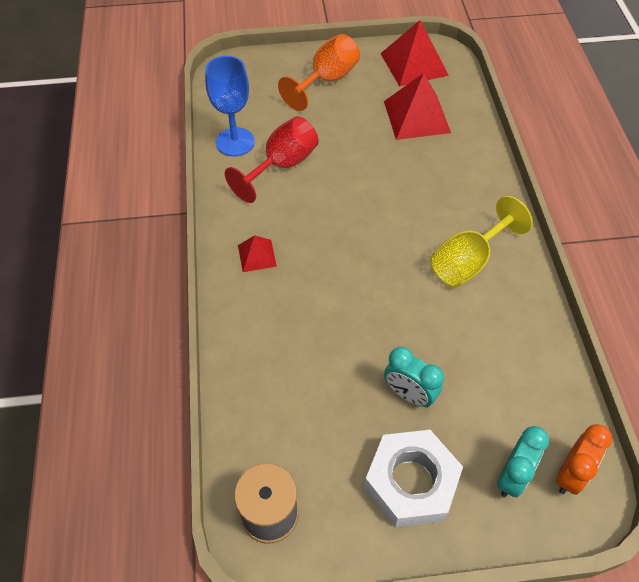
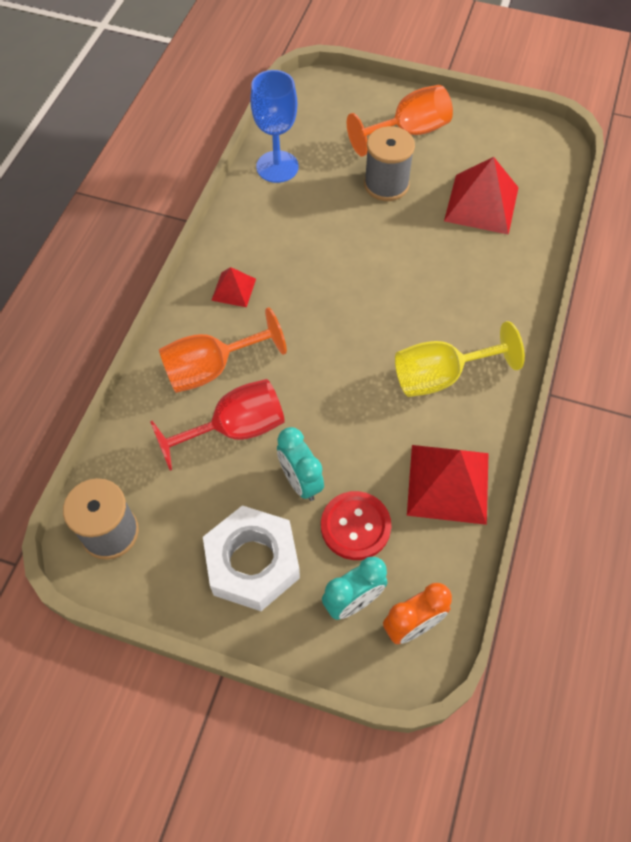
camera: 25 degrees right, 5 degrees up
red goblet [225,116,318,203] -> red goblet moved to [150,379,285,471]
red pyramid [380,20,449,87] -> red pyramid moved to [407,445,489,525]
none -> orange goblet [159,307,287,393]
none -> red button [321,491,391,560]
none -> grey spool [364,126,415,201]

